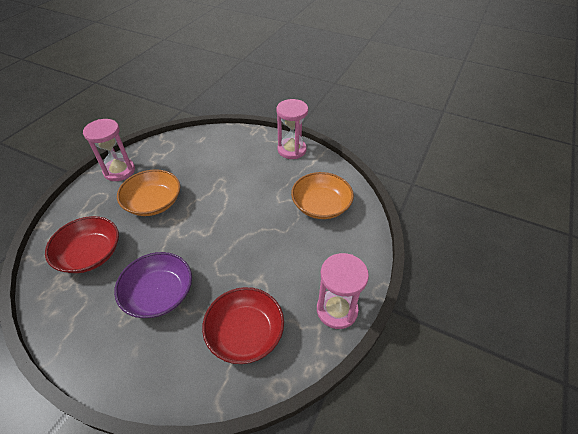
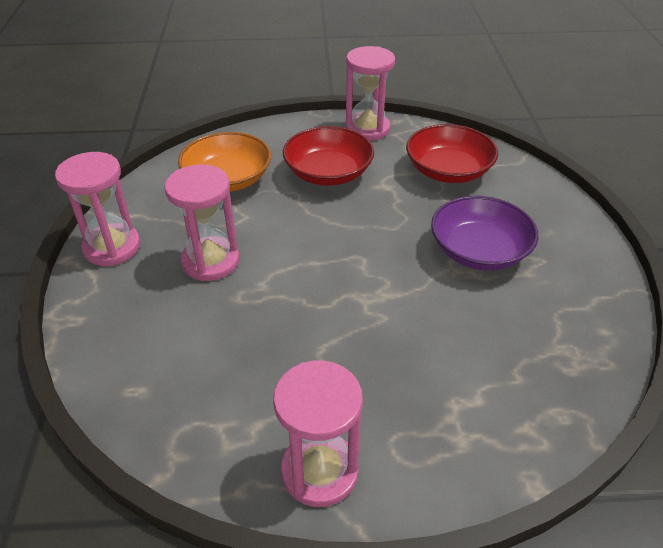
camera: 120 degrees left, 5 degrees down
red bowl [45,216,119,273] -> red bowl moved to [283,126,374,186]
orange bowl [117,169,180,216] -> none
none -> pink hourglass [165,164,240,281]

